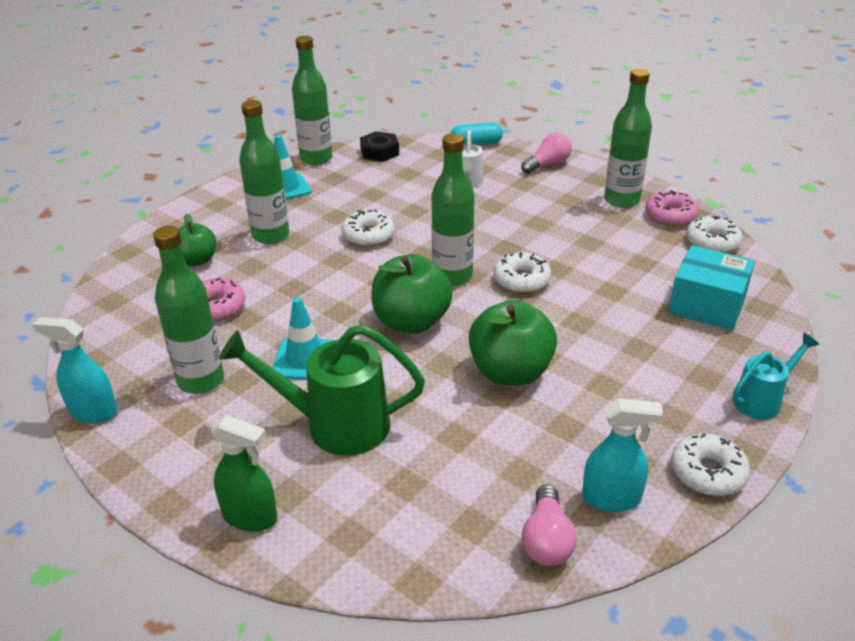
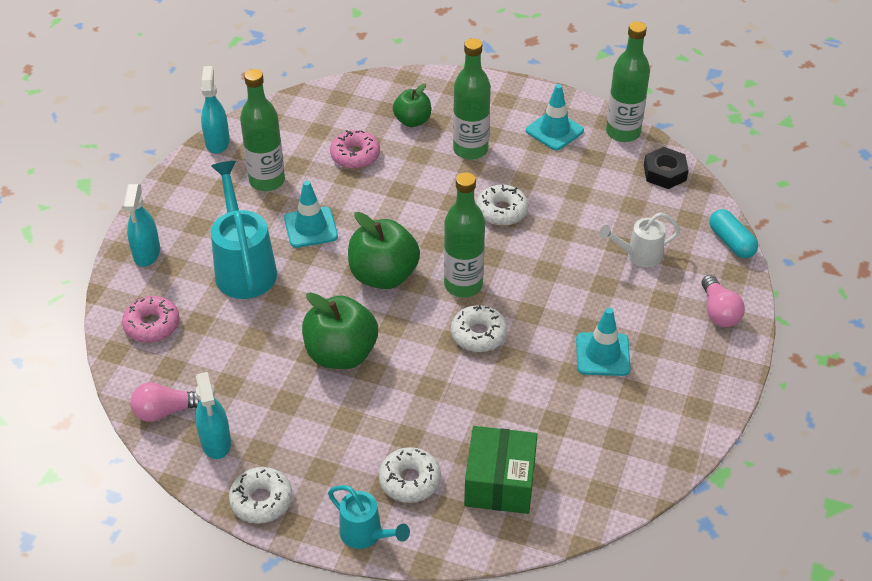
camera: 70 degrees right, 10 degrees up
green spray bottle [210,415,277,532] -> turquoise spray bottle [123,184,160,267]
green watering can [219,324,425,456] -> turquoise watering can [211,161,277,299]
pink light bulb [521,133,572,174] -> pink light bulb turned 45 degrees clockwise [702,275,745,327]
green bottle [604,69,652,208] -> none
pink donut [645,190,699,226] -> pink donut moved to [122,296,180,343]
turquoise box [668,245,755,330] -> green box [464,426,538,514]
white donut [686,216,743,253] -> white donut moved to [379,447,441,503]
none -> turquoise traffic cone [576,308,631,376]

